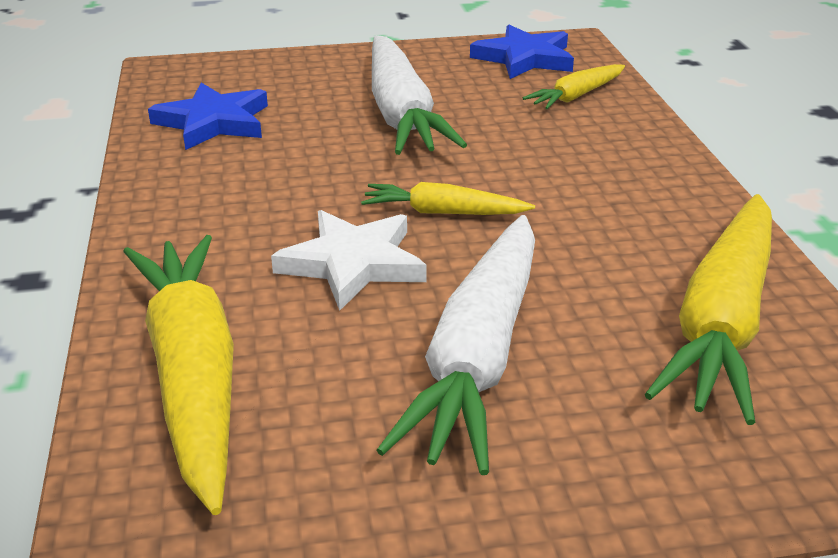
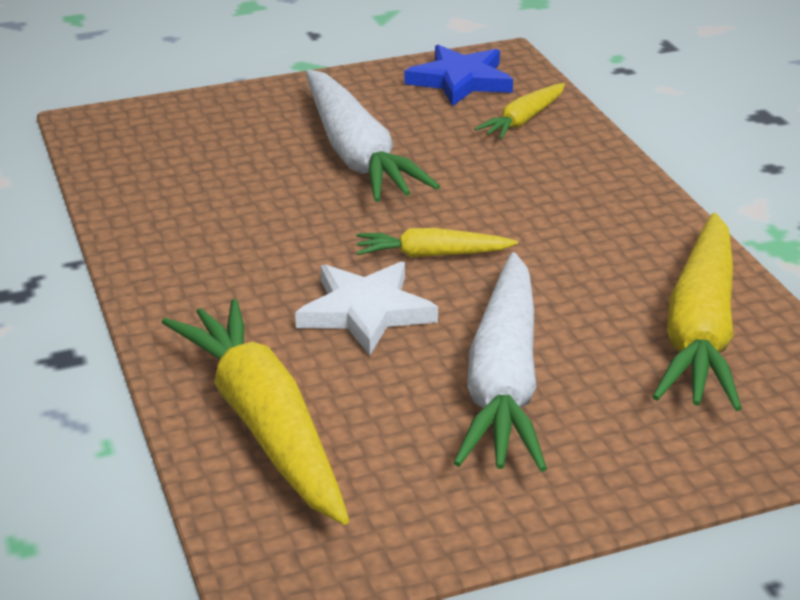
camera: 10 degrees left, 0 degrees up
blue star [148,83,268,150] -> none

